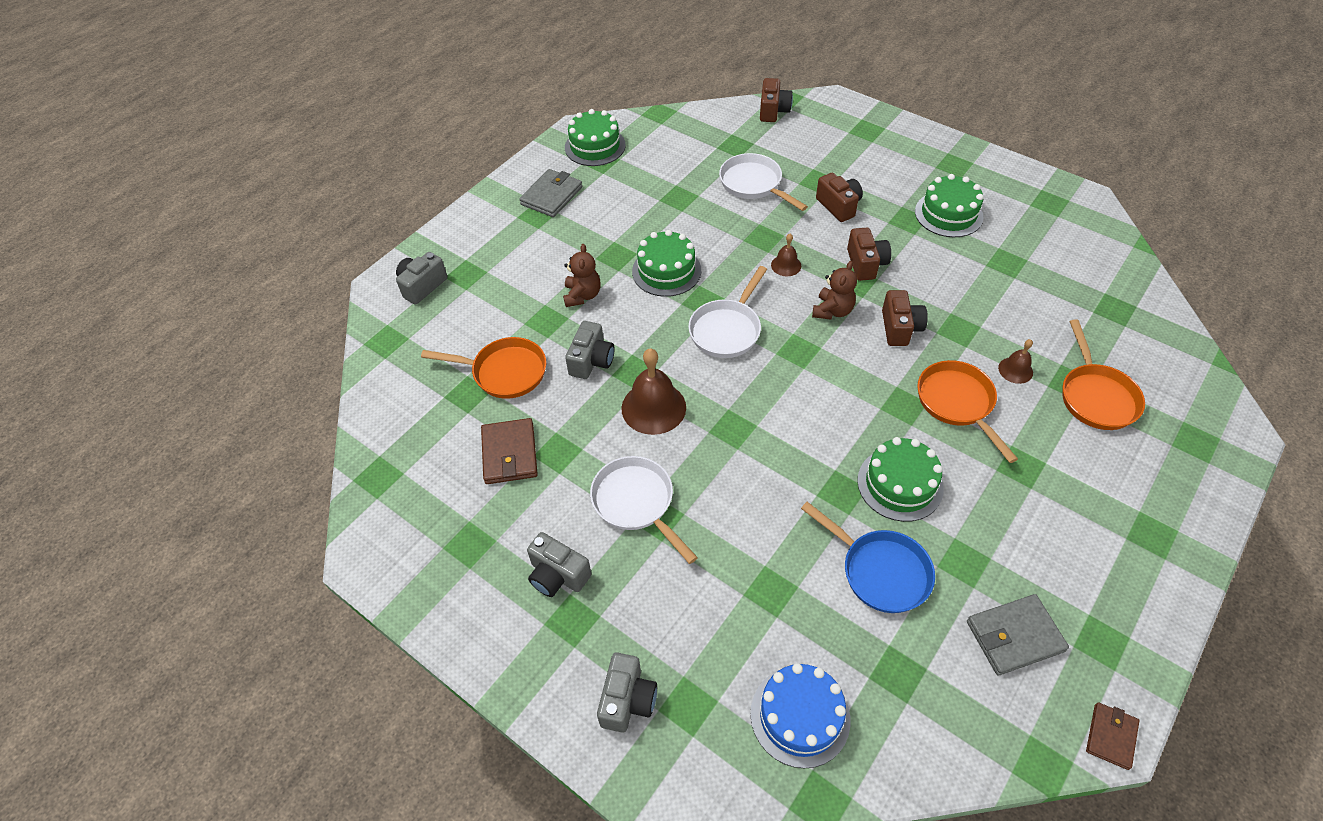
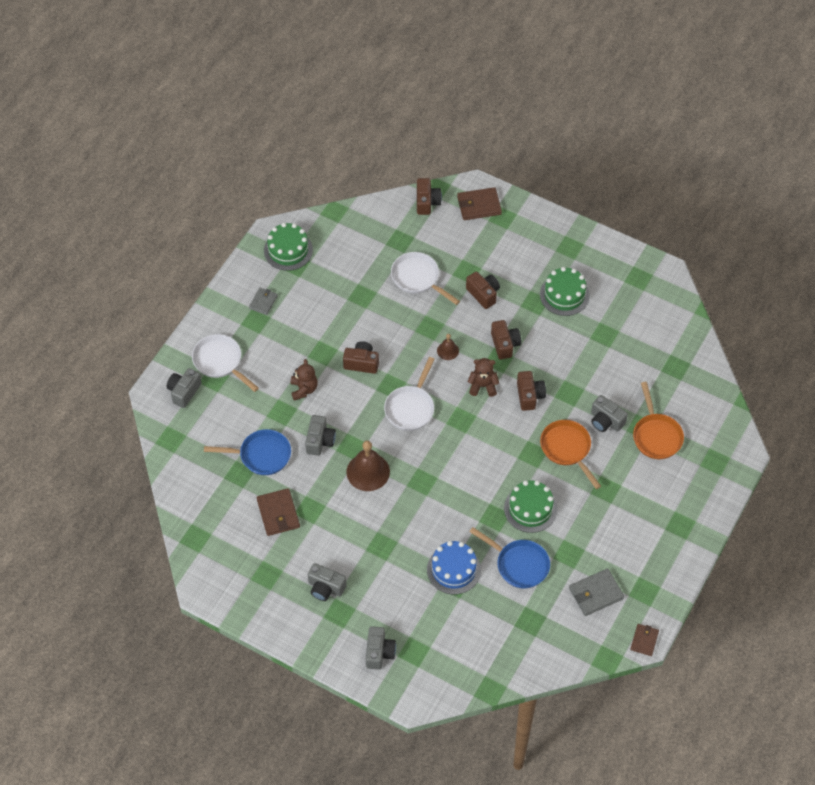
camera: 10 degrees left, 5 degrees up
orange pan [421,337,546,399] -> blue pan [204,429,291,475]
grey wallet [519,169,582,217] -> grey wallet [249,288,278,315], size x0.63
white pan [590,456,698,564] -> white pan moved to [192,334,259,392]
green cake [632,230,701,297] -> brown camera [343,341,379,374]
blue cake [751,663,851,768] -> blue cake moved to [427,541,481,595]
brown teddy bear [812,261,857,320] -> brown teddy bear turned 105 degrees counterclockwise [468,358,499,397]
brown bell [998,339,1033,384] -> grey camera [591,395,628,432]
none -> brown wallet [457,187,502,220]

